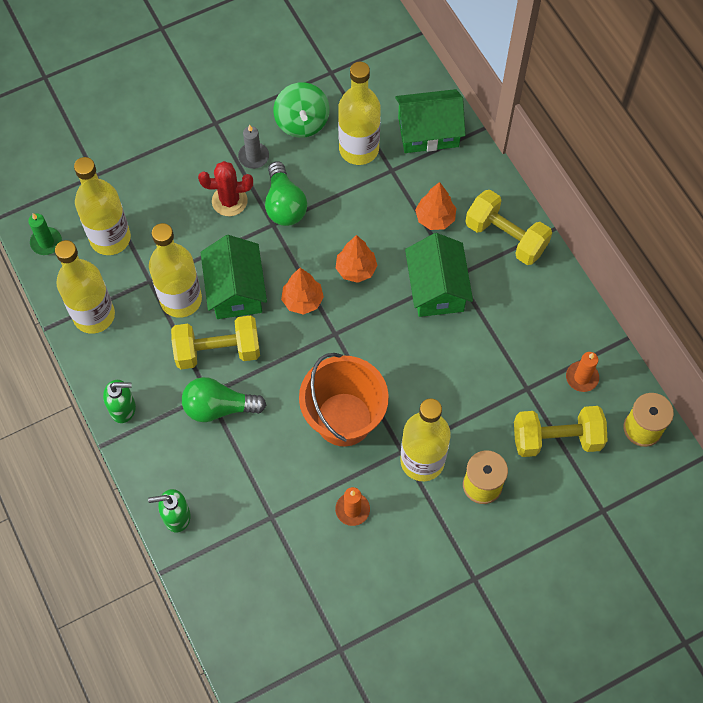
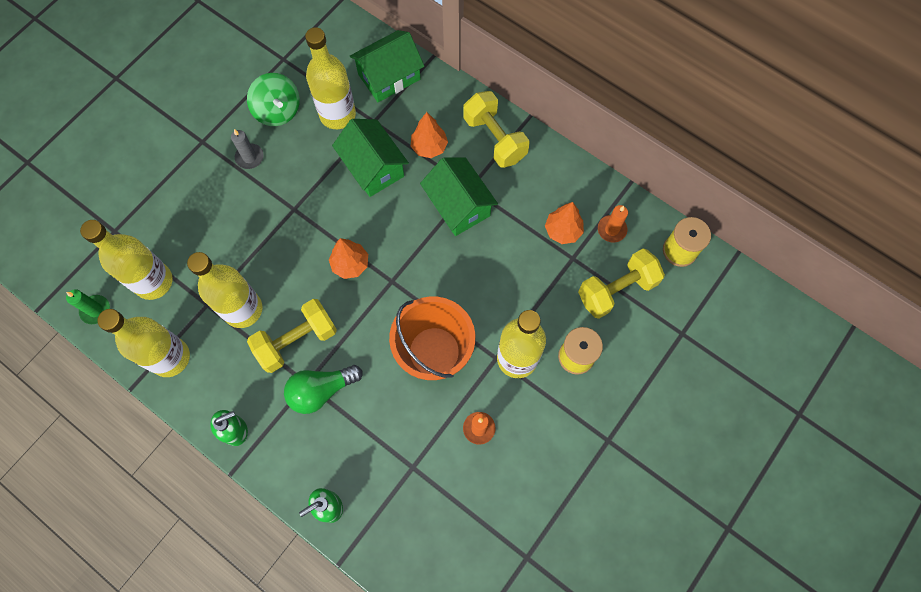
camera: 25 degrees left, 5 degrees up
red cactus [198,161,253,216] -> none
green house [201,235,267,319] -> green house moved to [332,119,409,197]
green light bulb [265,161,307,226] -> none
orange tree [336,235,378,283] -> orange tree moved to [545,202,584,244]
yellow dumbbell [465,190,552,265] -> yellow dumbbell turned 45 degrees clockwise [463,91,530,168]

